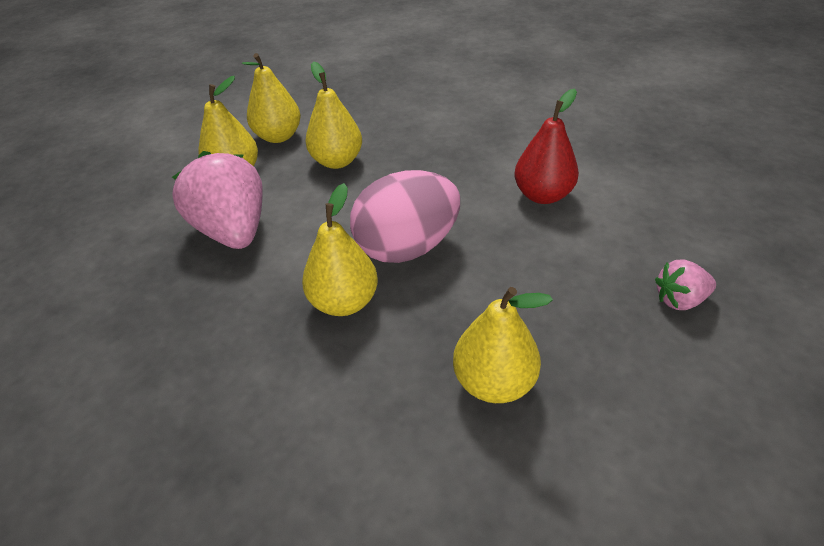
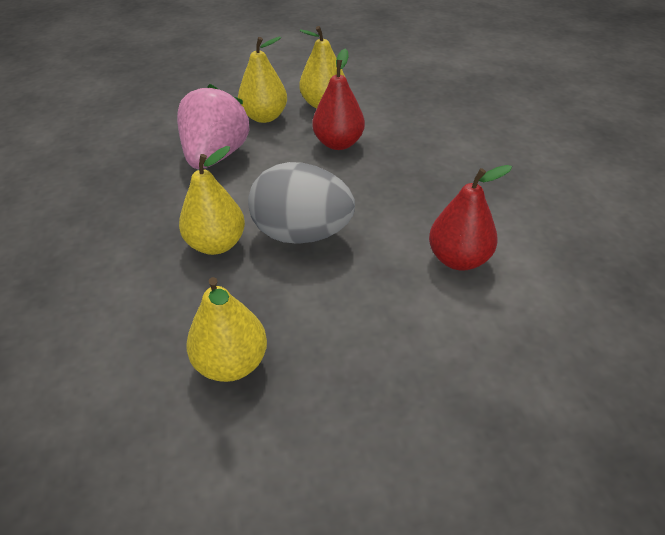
camera: 40 degrees right, 0 degrees up
yellow pear [305,61,362,169] -> red pear [312,49,365,150]
pink egg [350,170,460,263] -> grey egg [248,162,355,244]
pink strawberry [655,259,716,310] -> none

